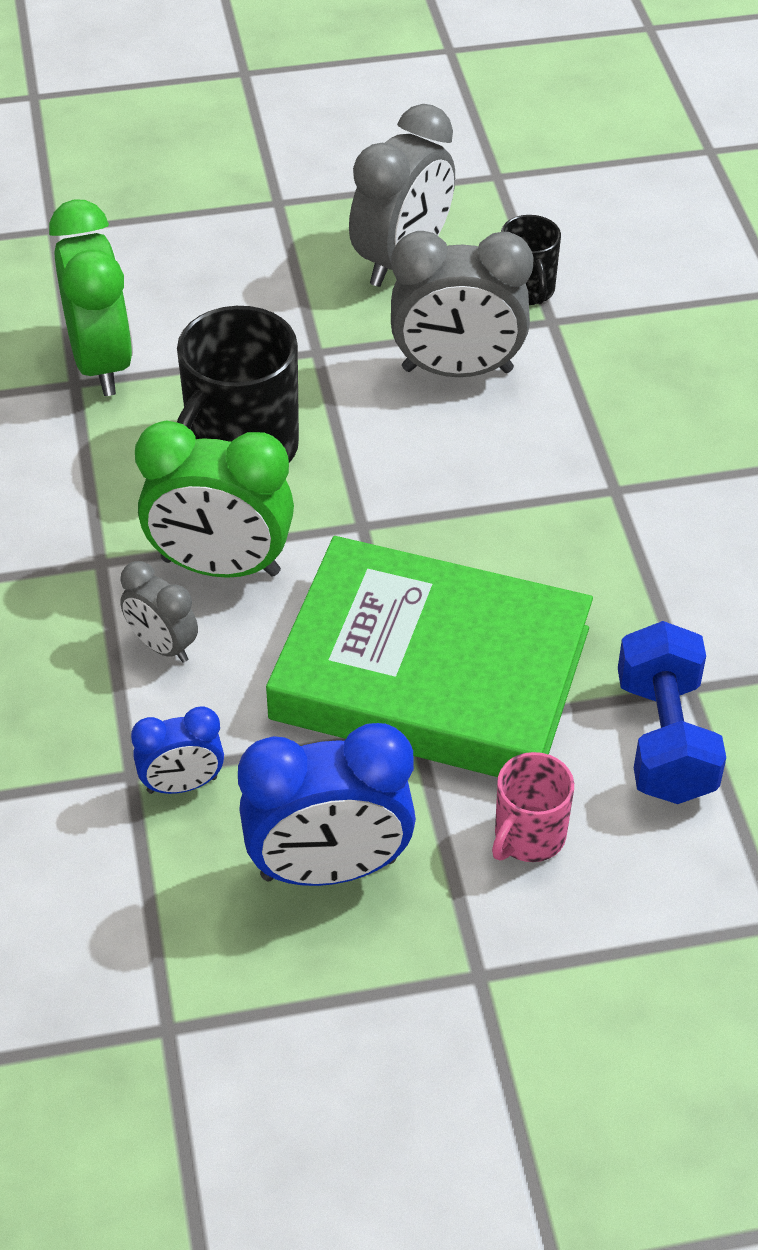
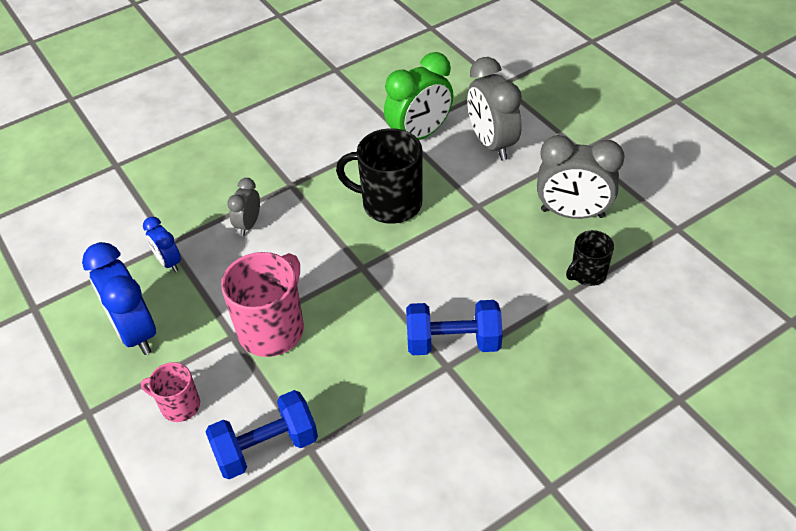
camera: 70 degrees right, 0 degrees up
green clock [135,421,294,578] -> none
green book [266,536,593,777] -> pink mug [221,252,304,357]
grey clock [391,231,534,377] -> grey clock moved to [467,57,522,161]
none -> blue dumbbell [406,300,503,355]

